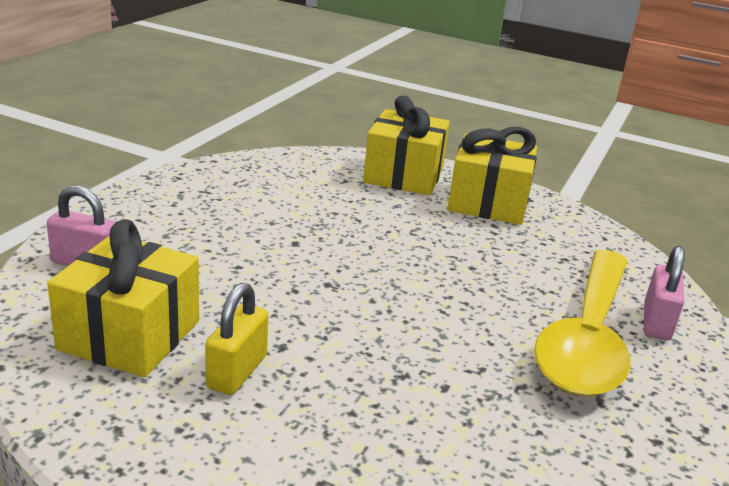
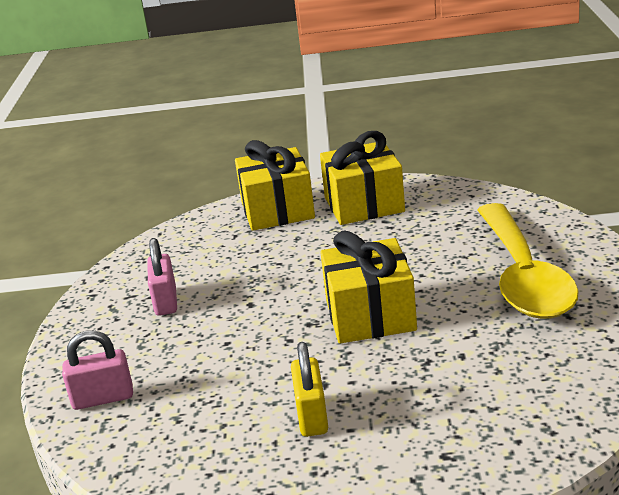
camera: 20 degrees left, 0 degrees up
yellow gift [47,219,199,377] -> yellow gift moved to [320,231,417,344]
pink padlock [644,246,685,340] -> pink padlock moved to [147,238,177,316]

